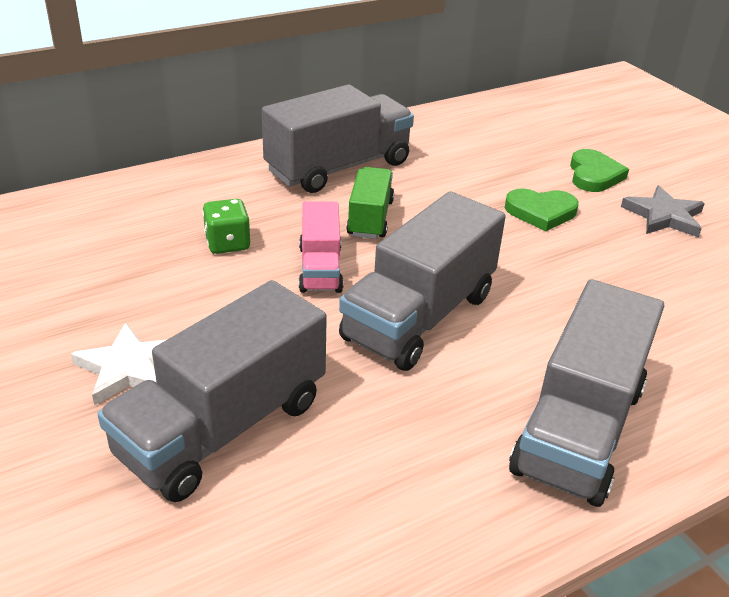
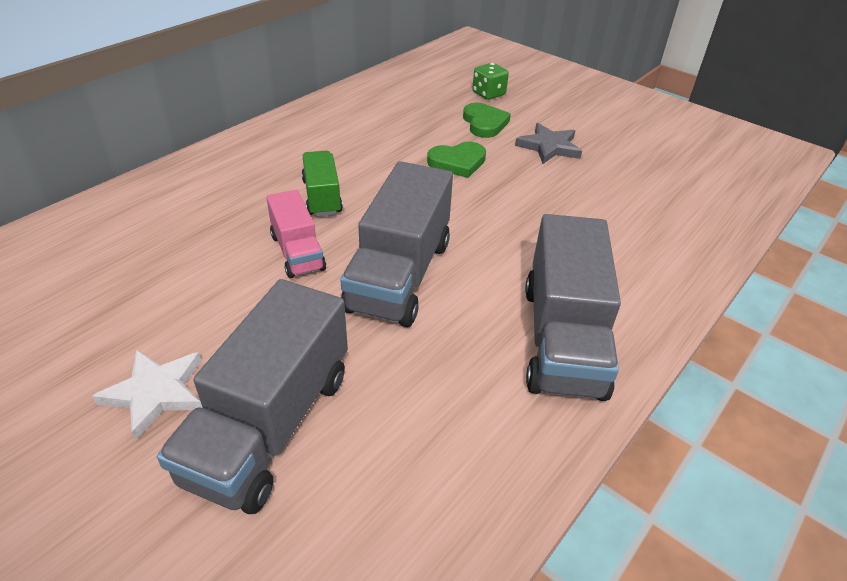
camera: 20 degrees left, 5 degrees up
green dice [202,199,251,254] -> green dice moved to [472,63,509,100]
grey truck [262,85,414,193] -> none

